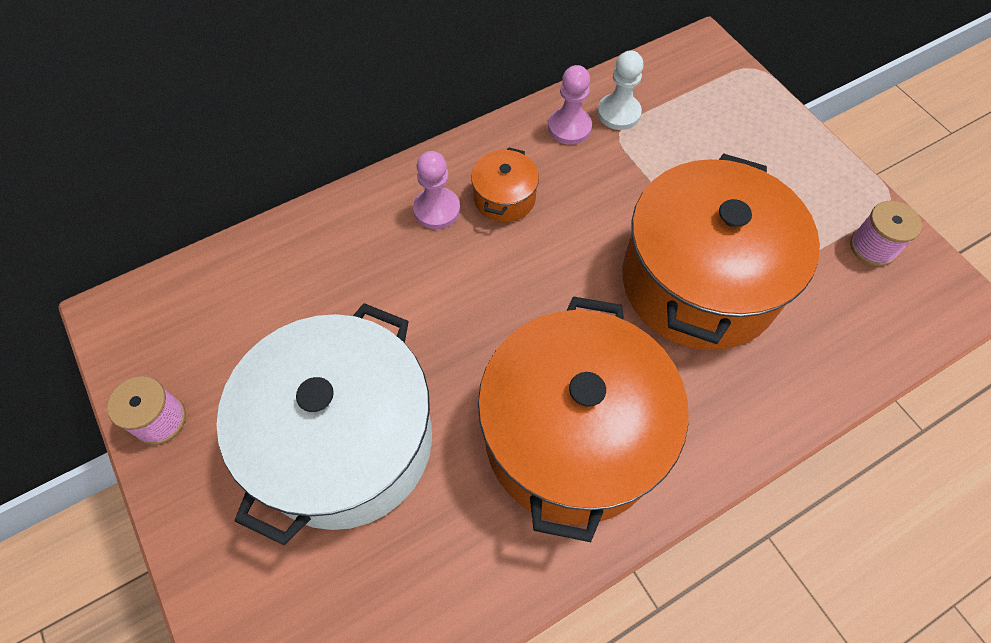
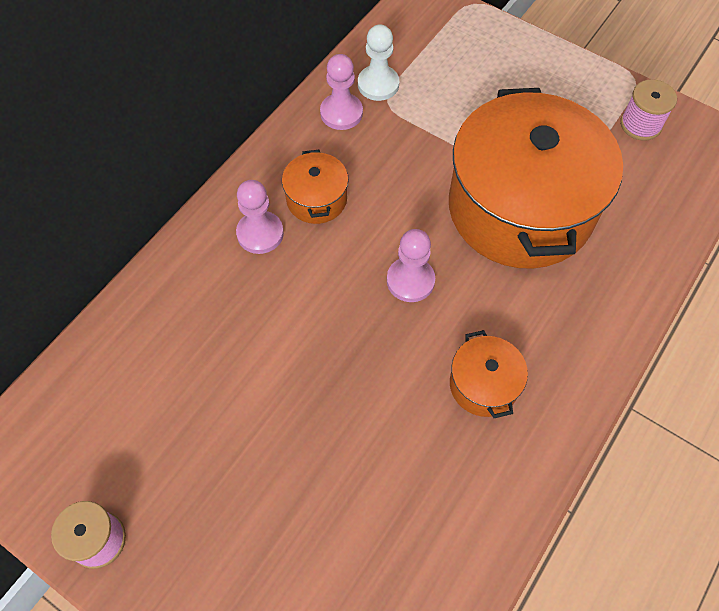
camera: 25 degrees left, 0 degrees up
white pot [217,303,432,545] -> none
orange pot [478,296,689,542] -> orange pot [450,330,528,418], size x0.42
none -> pink pawn [387,229,435,302]

